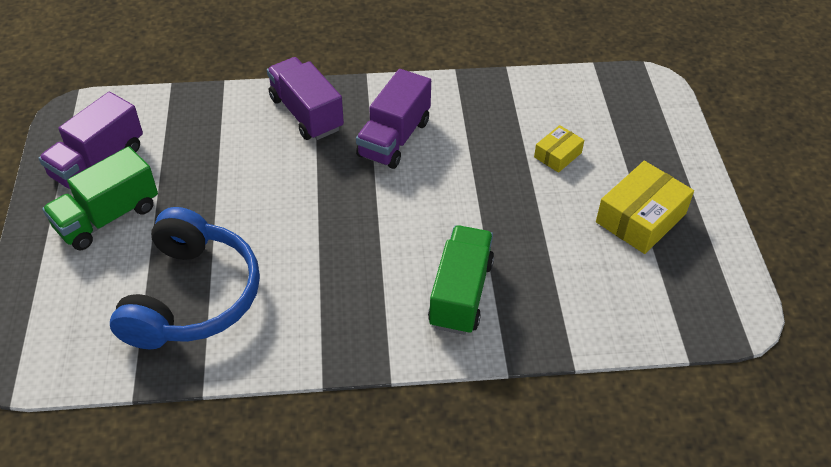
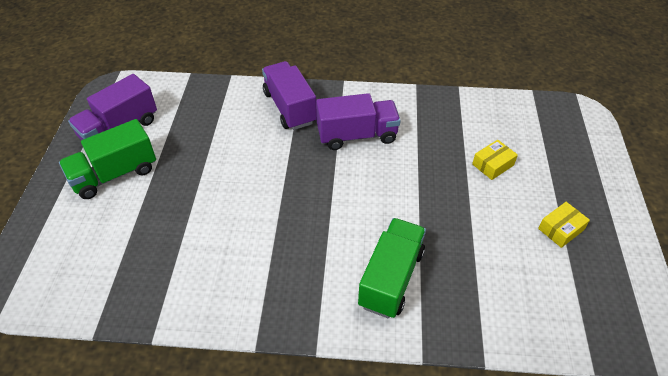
camera: 10 degrees right, 0 degrees up
blue headphones [110,207,260,349] -> none
purple truck [356,69,431,169] -> purple truck turned 135 degrees counterclockwise [316,93,401,150]
yellow box [596,161,694,254] -> yellow box [538,202,590,248], size x0.55

